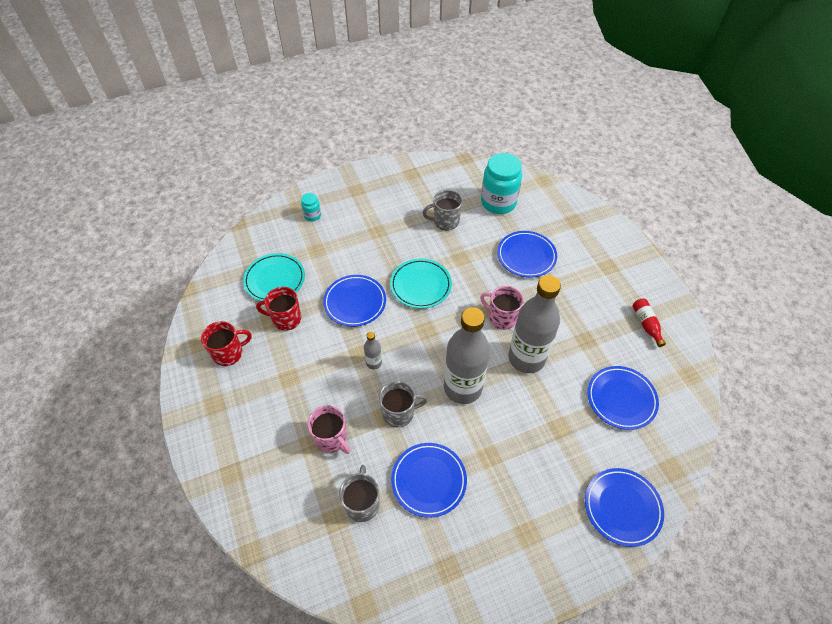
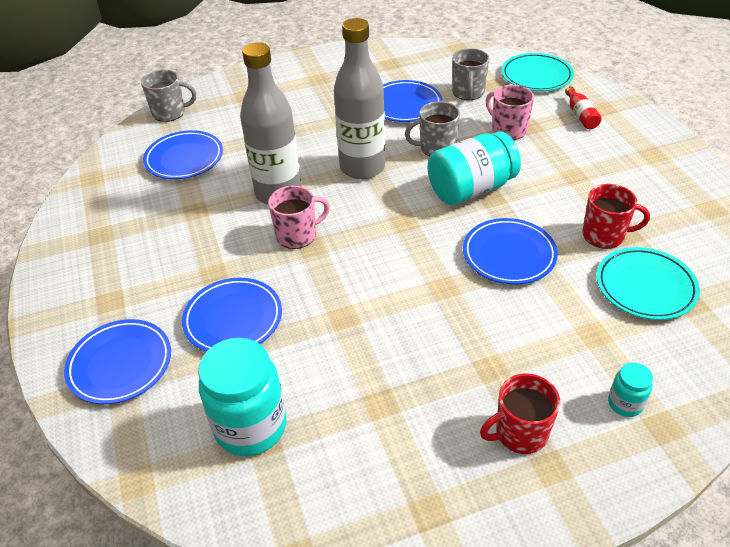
camera: 175 degrees left, 10 degrees down
red mug [201,321,252,366] -> red mug moved to [480,373,560,454]
grey bottle [364,331,382,369] -> turquoise jar [428,132,521,205]
turquoise plate [390,258,452,309] -> turquoise plate moved to [502,53,574,91]
grey mug [423,190,463,230] -> grey mug moved to [141,69,196,122]
pink mug [480,286,524,330] -> pink mug turned 60 degrees counterclockwise [268,186,330,249]
blue plate [585,468,664,547] -> blue plate moved to [64,319,171,404]
red bottle [632,298,666,347] -> red bottle moved to [565,86,602,129]

